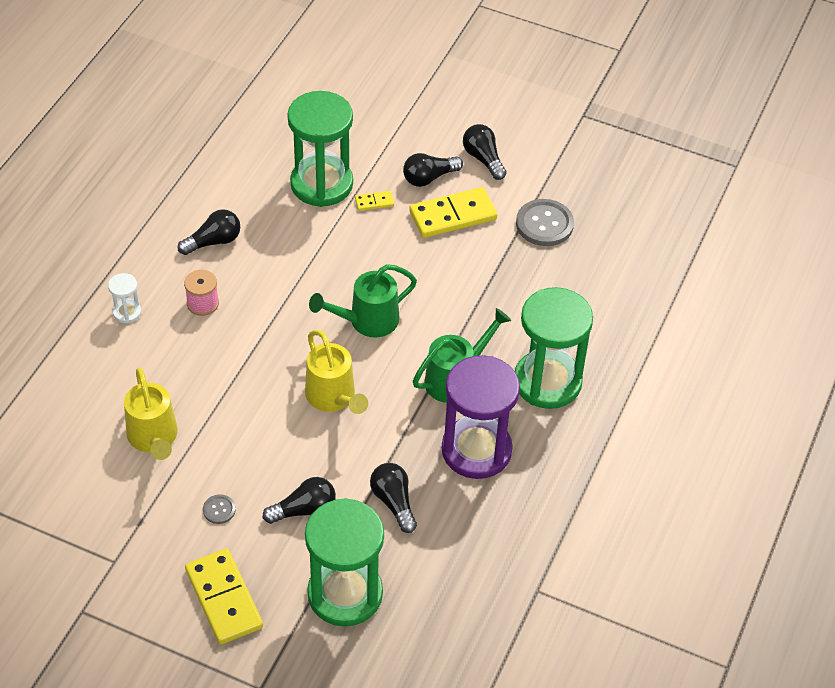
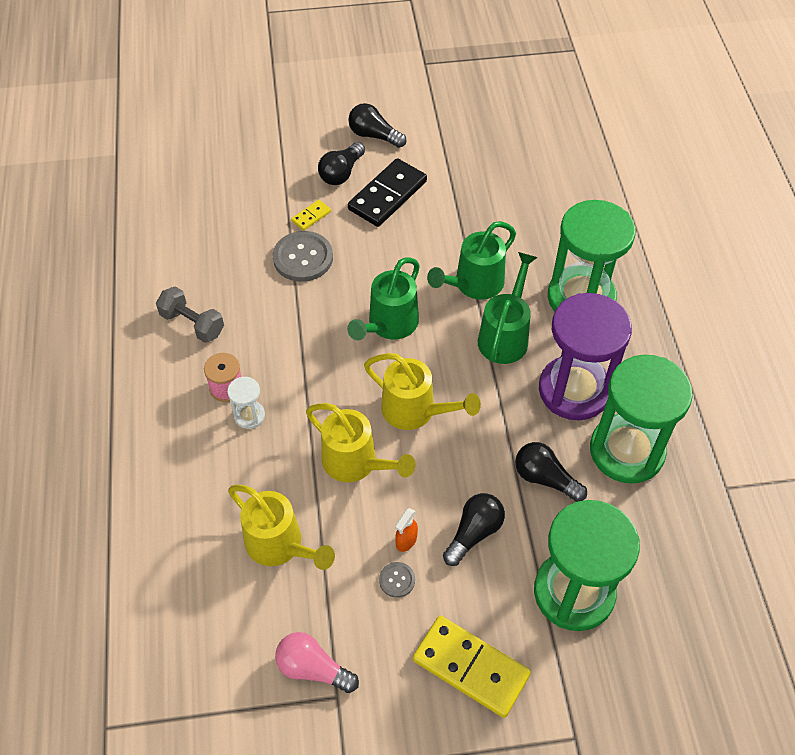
camera: 30 degrees left, 5 degrees up
white hourglass [108,273,141,324] -> white hourglass moved to [227,377,265,429]
black light bulb [178,209,240,255] -> grey dumbbell [156,286,224,343]
green hourglass [287,91,353,207] -> green hourglass moved to [590,355,693,484]
yellow domino [409,187,497,238] -> black domino [348,158,427,227]
grey button [516,199,574,246] -> grey button moved to [273,231,333,282]
none -> pink light bulb [275,632,359,693]
none -> yellow watering can [306,403,416,482]
none -> orange spray bottle [395,508,418,552]
none -> green watering can [427,221,516,300]

